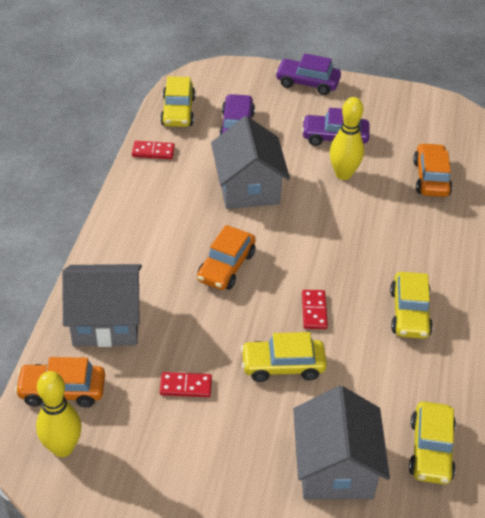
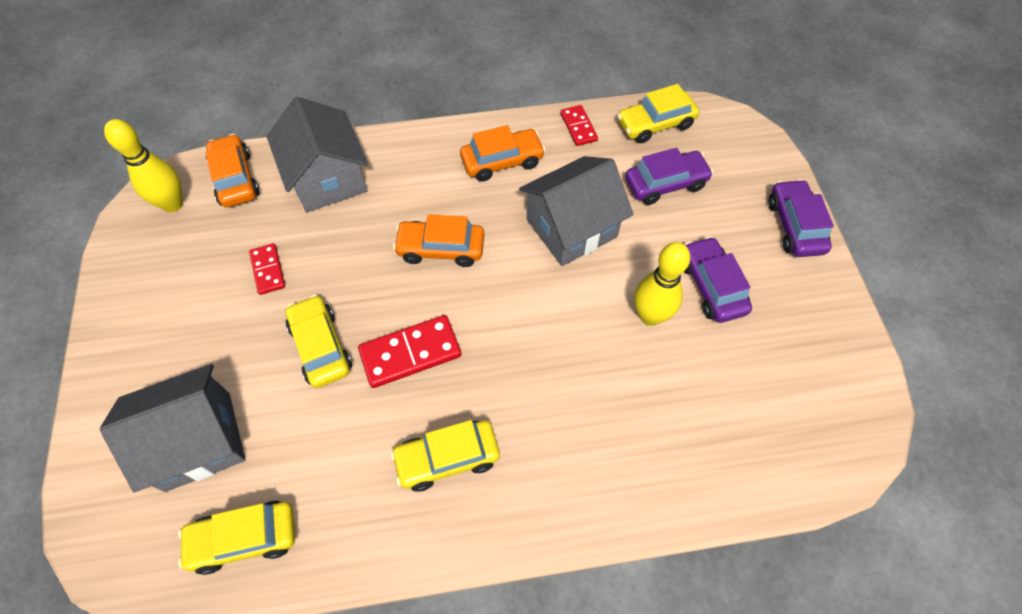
camera: 70 degrees right, 15 degrees up
red domino [302,290,328,329] -> red domino [358,315,462,388], size x1.67
orange car [413,143,452,197] -> orange car moved to [460,125,546,182]

